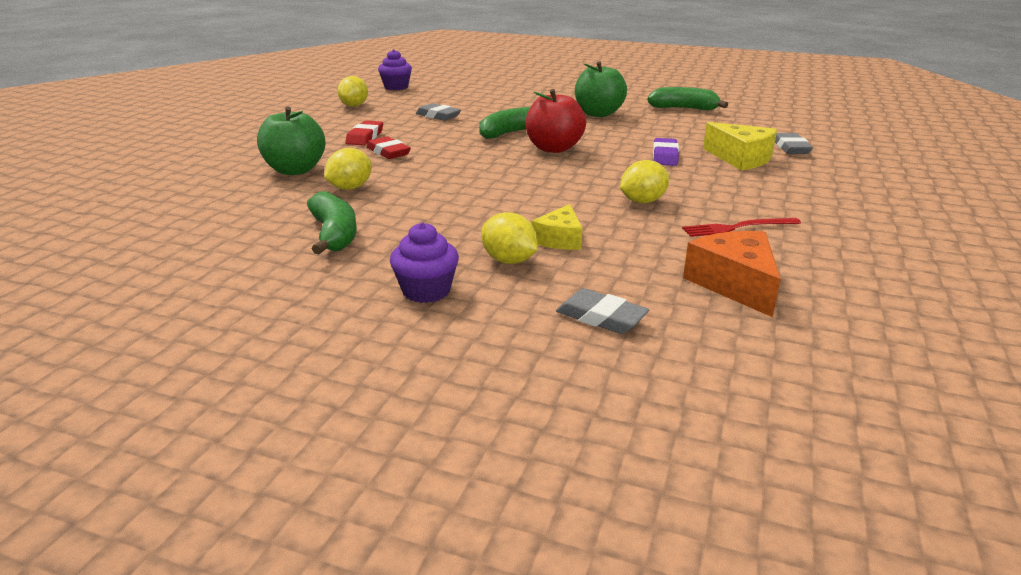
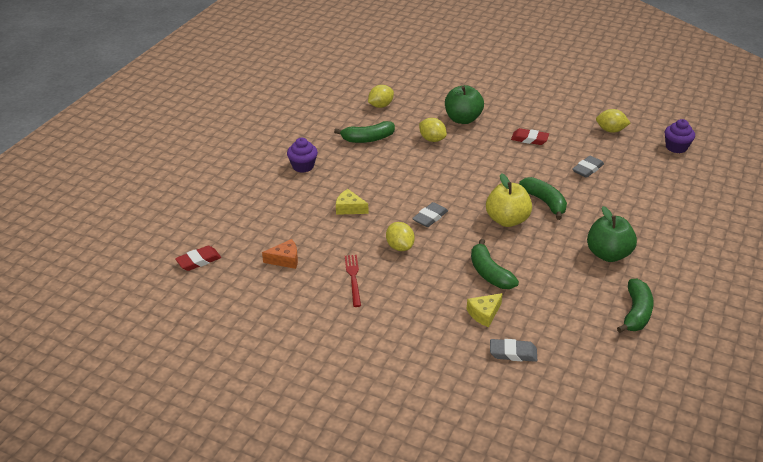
camera: 95 degrees right, 10 degrees up
red eraser [366,137,411,159] -> red eraser moved to [175,246,221,271]
yellow lemon [481,212,538,264] -> yellow lemon moved to [368,85,394,108]
red apple [526,89,586,153] -> yellow apple [486,173,532,227]
grey eraser [556,288,649,334] -> grey eraser moved to [412,202,448,227]
purple eraser [653,138,679,166] -> green banana [471,239,519,289]
orange cheese [683,231,781,317] -> orange cheese [262,239,298,269], size x0.65
yellow cheese [703,122,777,170] -> yellow cheese [466,293,503,327], size x0.65

